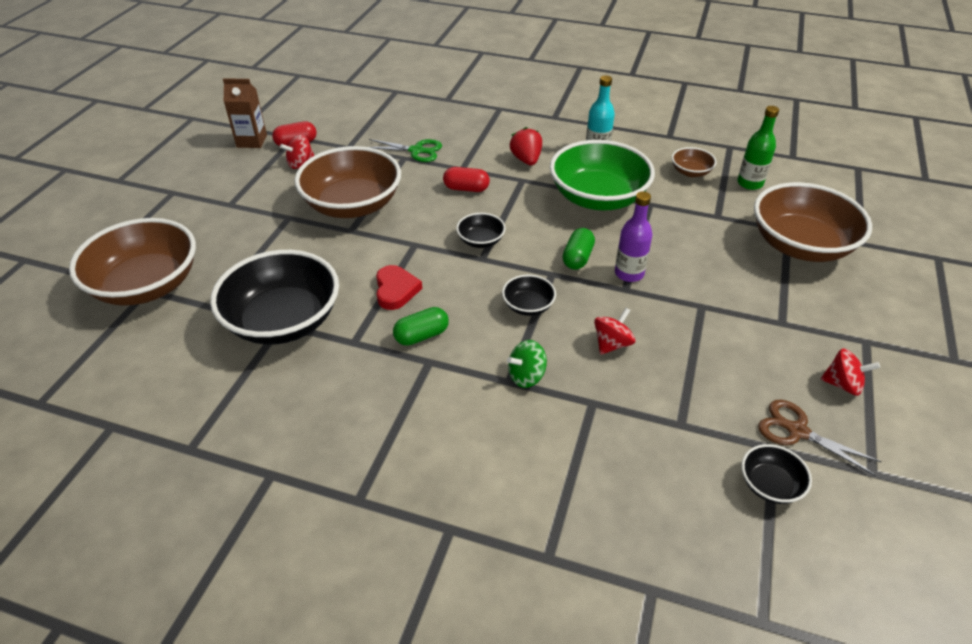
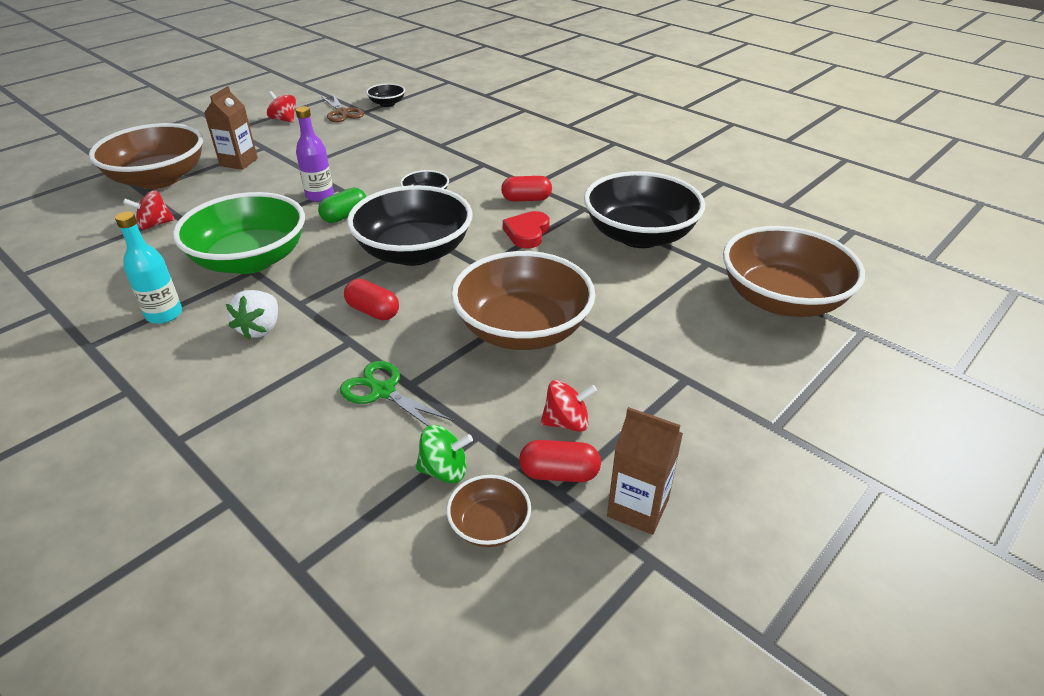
camera: 155 degrees left, 5 degrees down
green capsule [393,307,449,346] -> red capsule [501,176,552,202]
black bowl [456,213,506,248] -> black bowl [347,185,473,266], size x2.23
green spinning top [507,340,547,388] -> green spinning top moved to [416,425,473,483]
red strawberry [510,127,542,166] -> white strawberry [226,290,278,340]
red spinning top [594,308,635,355] -> red spinning top moved to [123,190,175,230]
brown bowl [672,147,717,177] -> brown bowl moved to [447,475,531,547]
green bottle [737,106,779,190] -> none
none -> brown carton [204,86,258,170]

